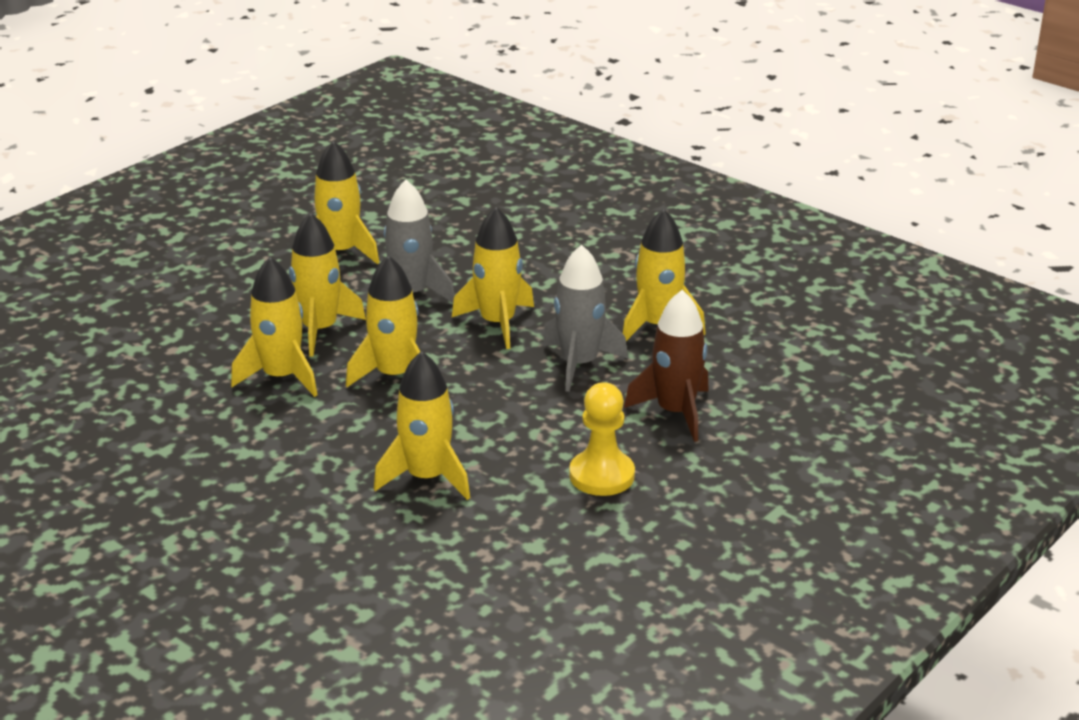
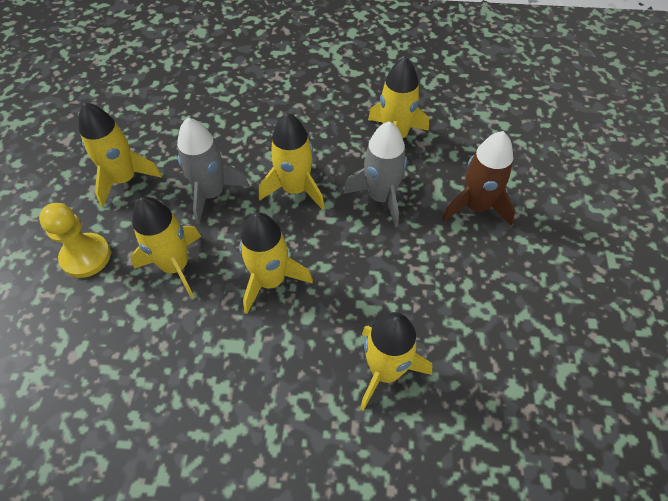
camera: 35 degrees left, 25 degrees up
yellow rocket [231,257,318,397] -> none
yellow pawn [569,382,635,496] -> yellow pawn moved to [39,203,111,278]

